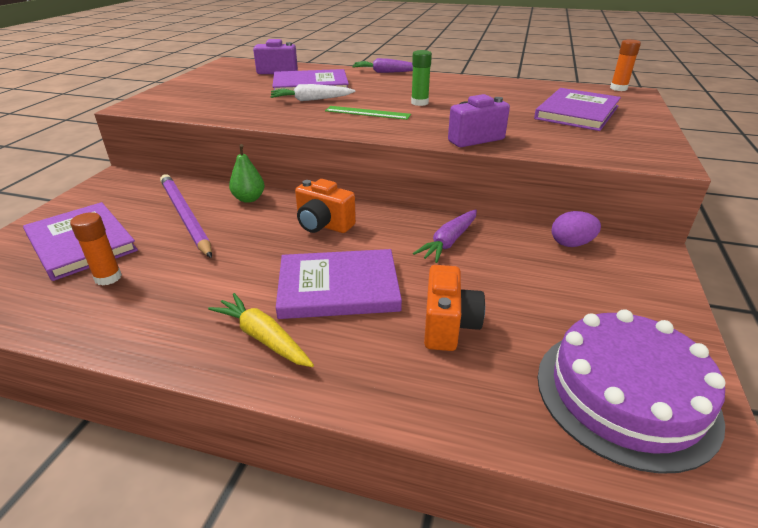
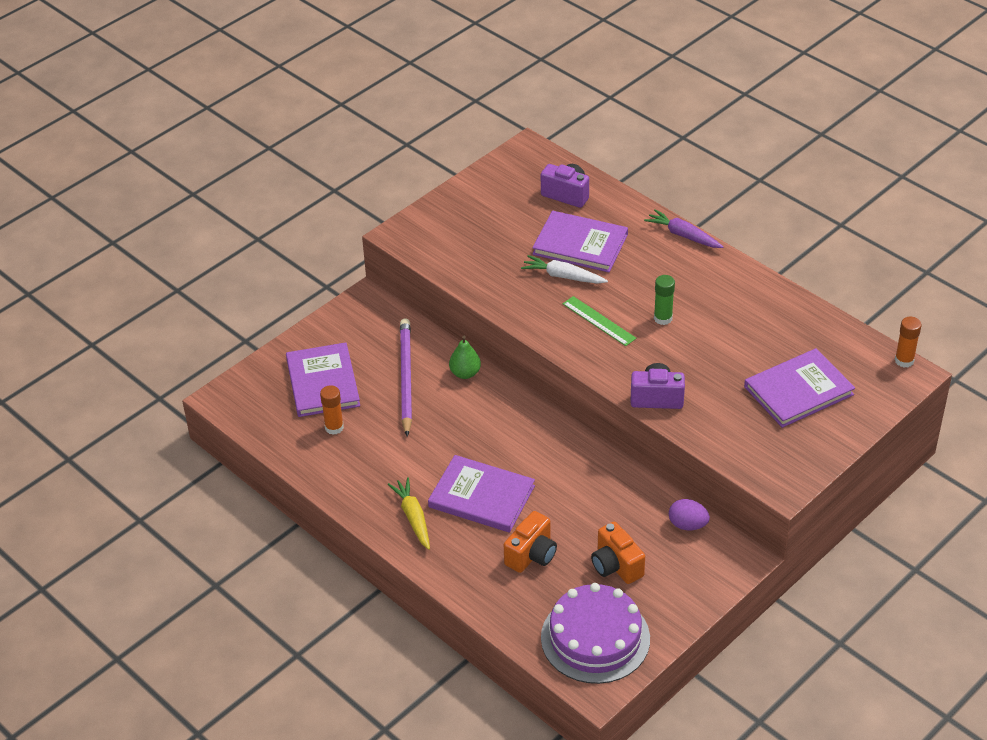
camera: 30 degrees right, 10 degrees up
orange camera [295,179,356,233] -> orange camera moved to [591,522,645,584]
purple carrot [413,209,477,263] -> none

